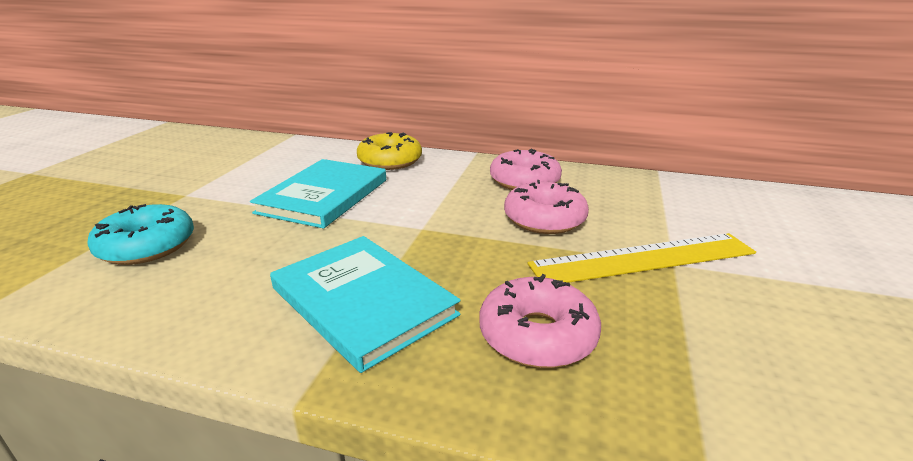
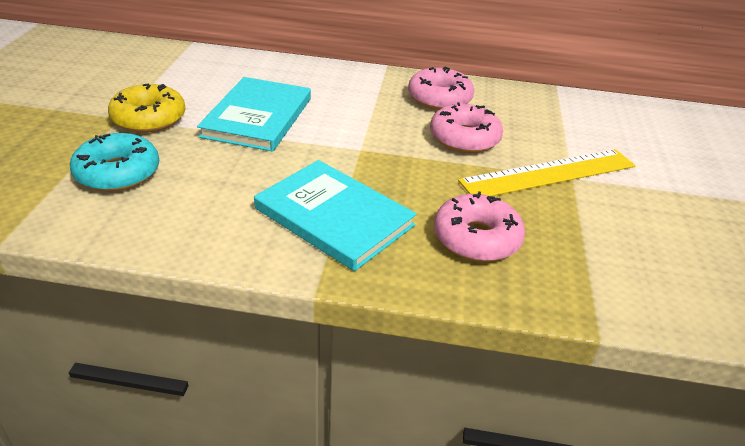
camera: 10 degrees left, 10 degrees up
yellow donut [357,132,422,170] -> yellow donut moved to [108,83,186,133]

